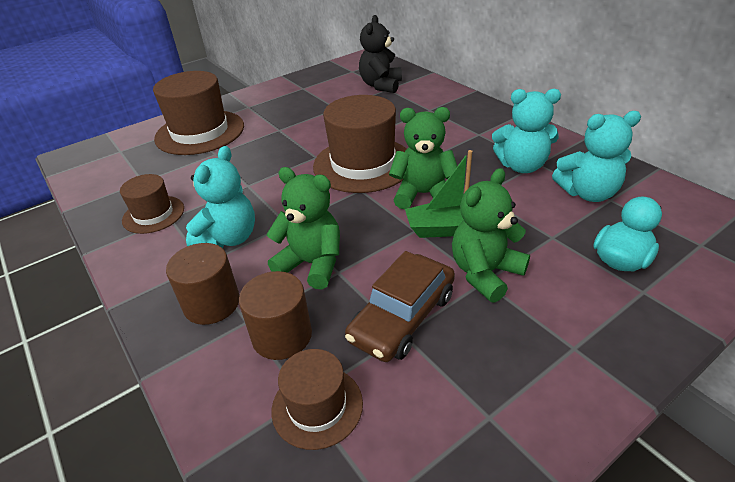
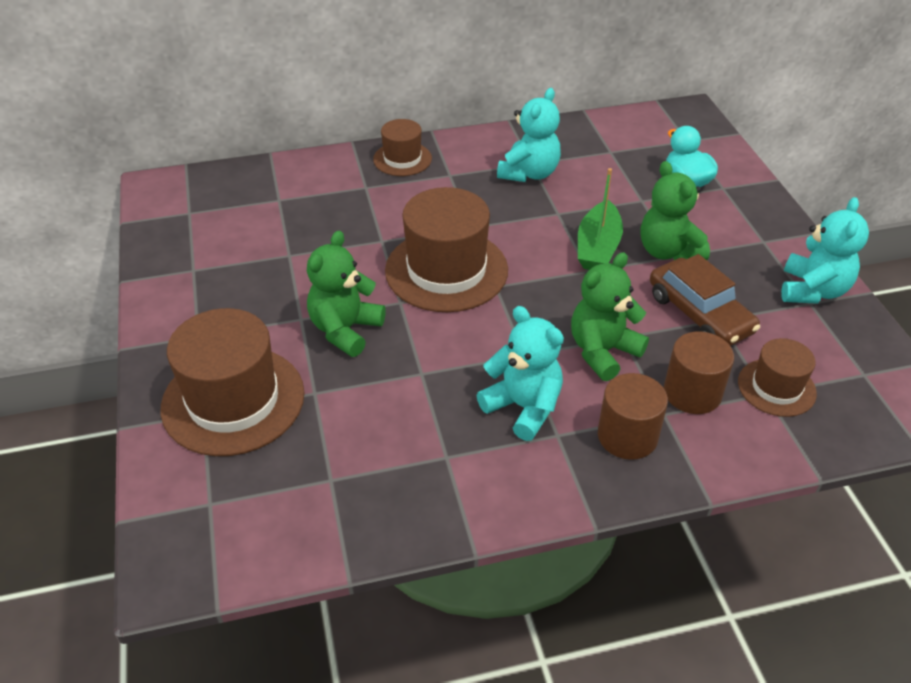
camera: 70 degrees left, 5 degrees up
brown hat [120,174,184,234] -> brown hat moved to [373,119,432,176]
black teddy bear [359,15,402,93] -> none
green teddy bear [389,107,457,209] -> green teddy bear moved to [307,231,386,357]
turquoise teddy bear [552,111,641,202] -> turquoise teddy bear moved to [781,197,869,304]

